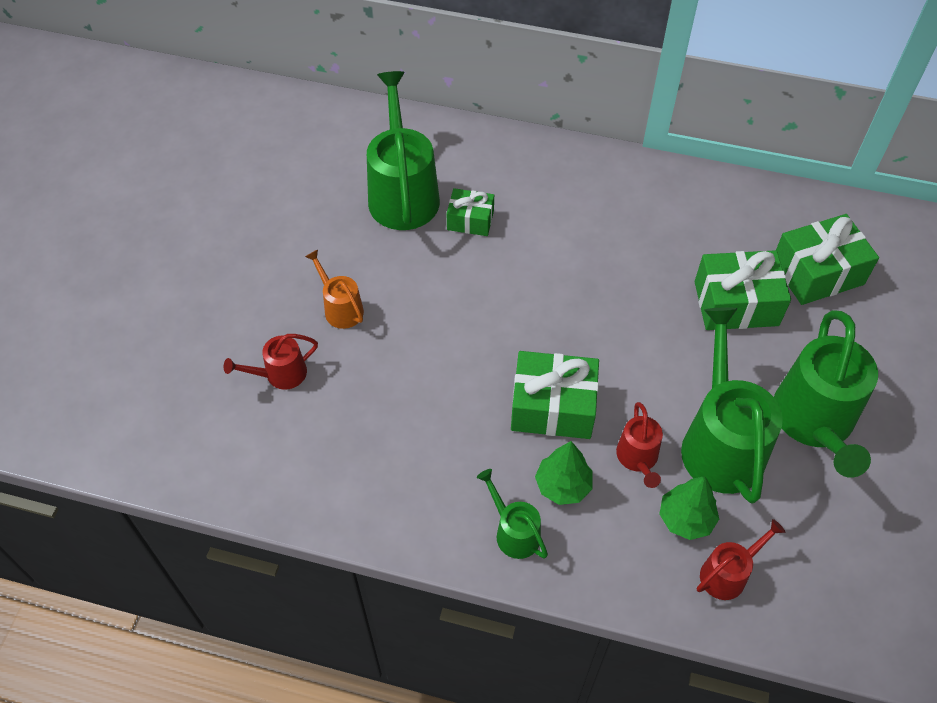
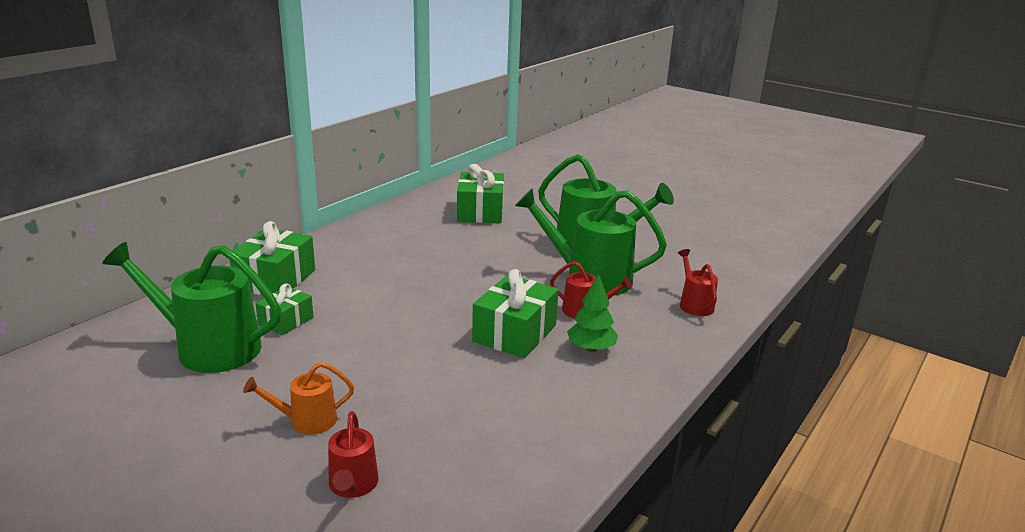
camera: 70 degrees left, 30 degrees down
green watering can [477,469,548,559] -> none
green tree [659,476,719,540] -> none
green gift [695,250,791,330] -> green gift moved to [230,221,315,295]

